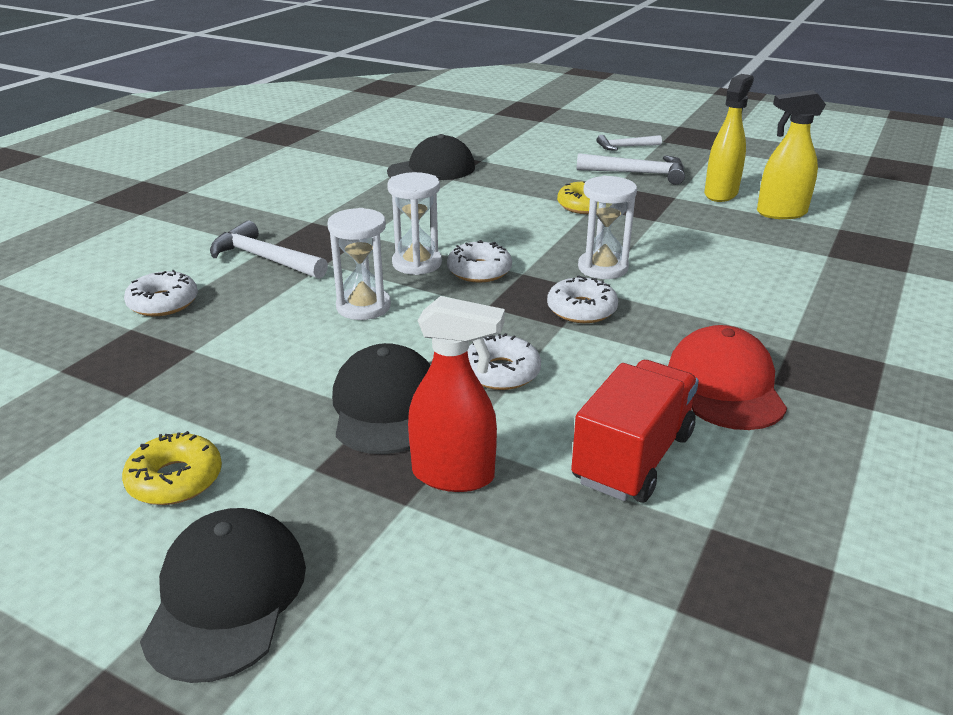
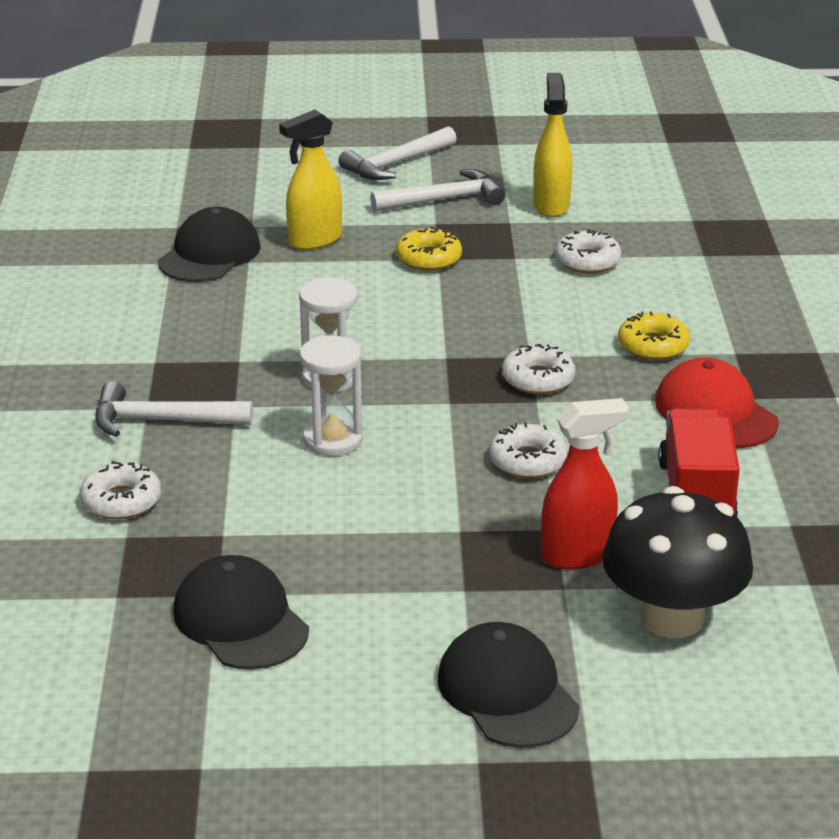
camera: 30 degrees left, 0 degrees up
yellow donut [122,431,222,505] -> yellow donut moved to [618,311,690,360]
black cap [332,343,431,454] -> black cap moved to [173,555,309,670]
white donut [447,240,512,283] -> white donut moved to [555,229,621,274]
white hourglass [578,176,637,279] -> none
white hammer [597,135,662,151] -> white hammer [338,126,457,180], size x1.57
yellow spray bottle [757,90,826,219] -> yellow spray bottle moved to [279,110,342,250]
none -> black mushroom [602,486,753,638]

